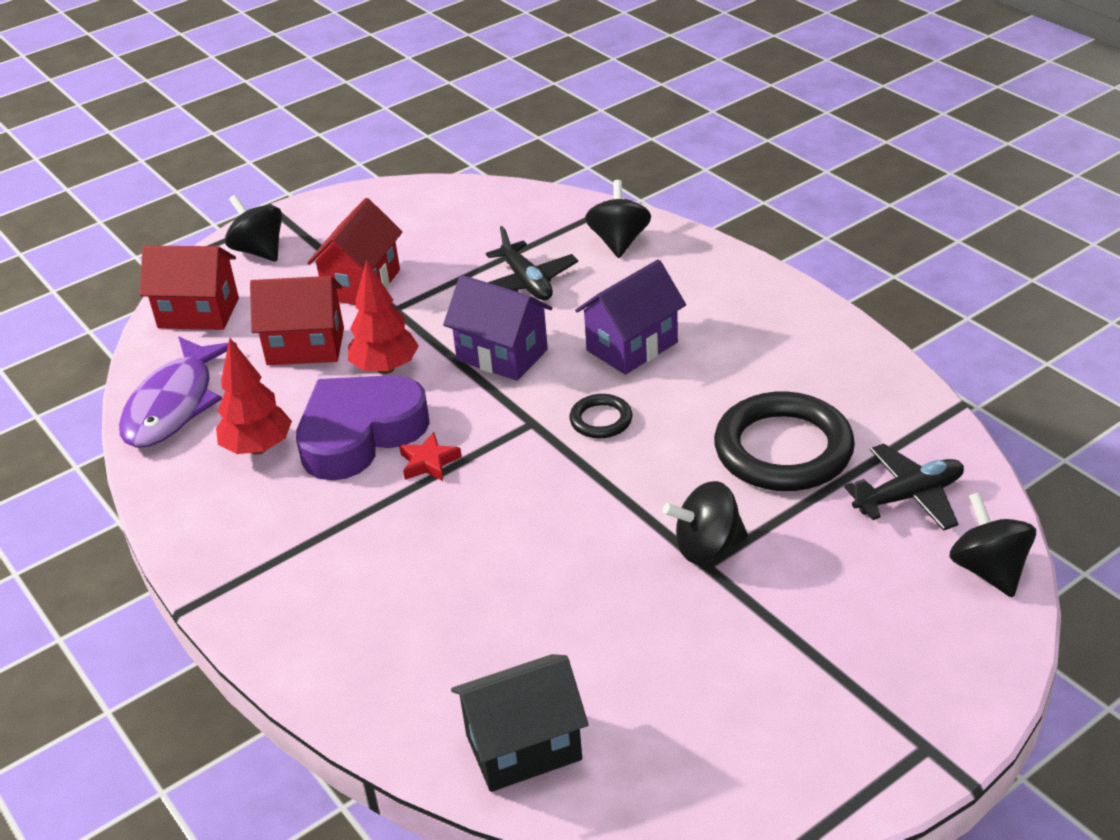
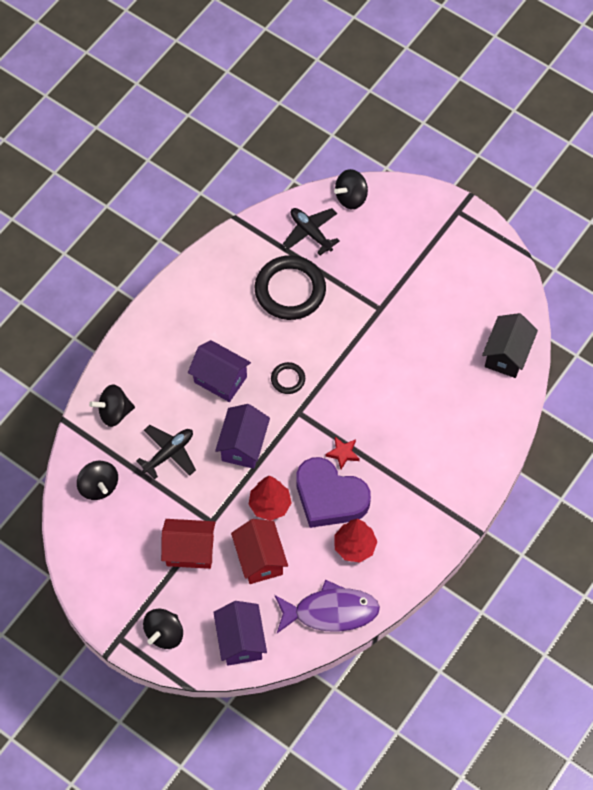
camera: 110 degrees left, 25 degrees up
red house [140,245,239,330] -> purple house [213,601,267,666]
black house [451,654,589,792] -> black house turned 60 degrees clockwise [482,313,538,378]
black spinning top [663,481,748,564] -> black spinning top moved to [77,461,118,500]

